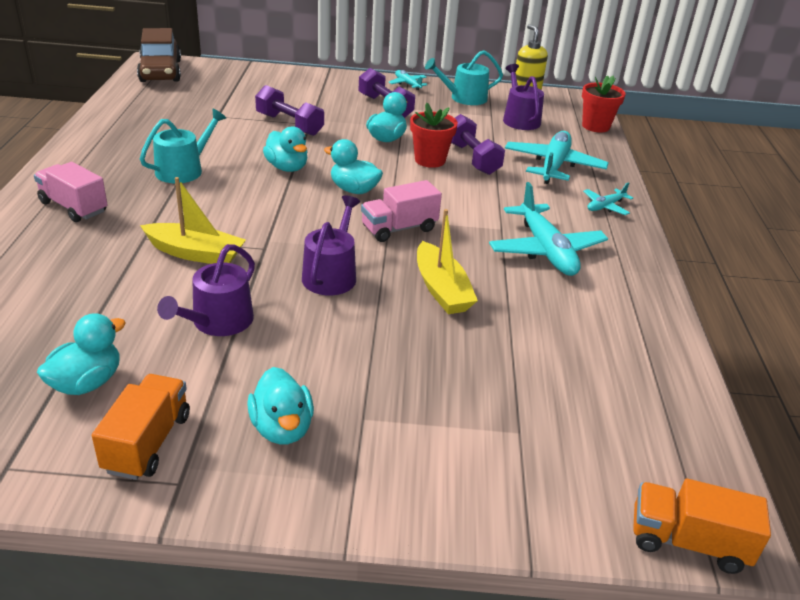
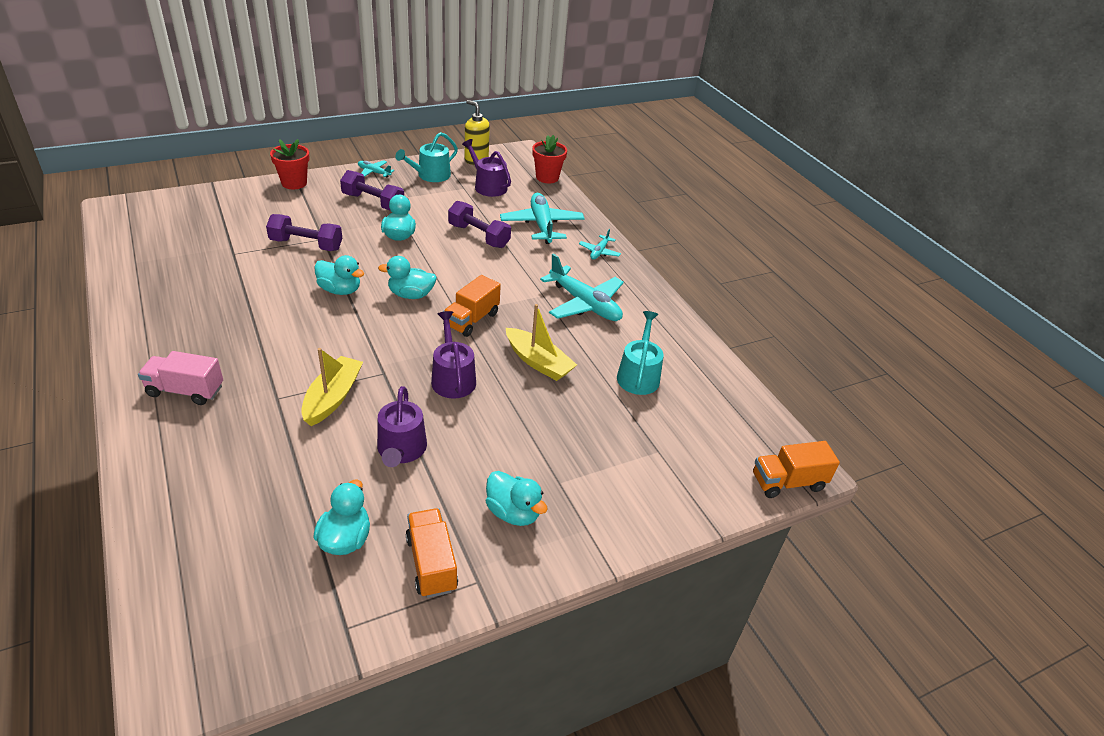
camera: 30 degrees left, 5 degrees up
brown car [137,28,181,82] -> none
turquoise watering can [140,109,226,183] -> turquoise watering can moved to [617,311,664,395]
yellow boat [140,177,246,264] -> yellow boat turned 60 degrees counterclockwise [301,348,363,426]
pink truck [361,180,442,242] -> orange truck [443,275,501,337]
red flower pot [410,103,458,168] -> red flower pot moved to [270,139,310,189]

